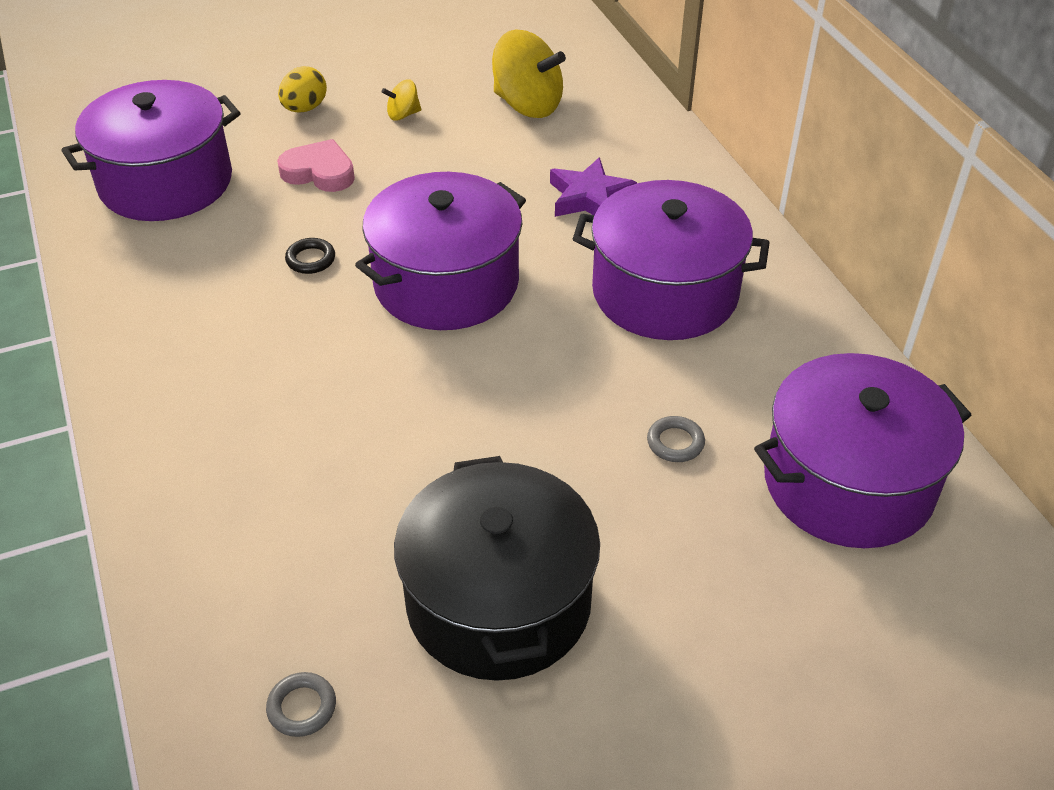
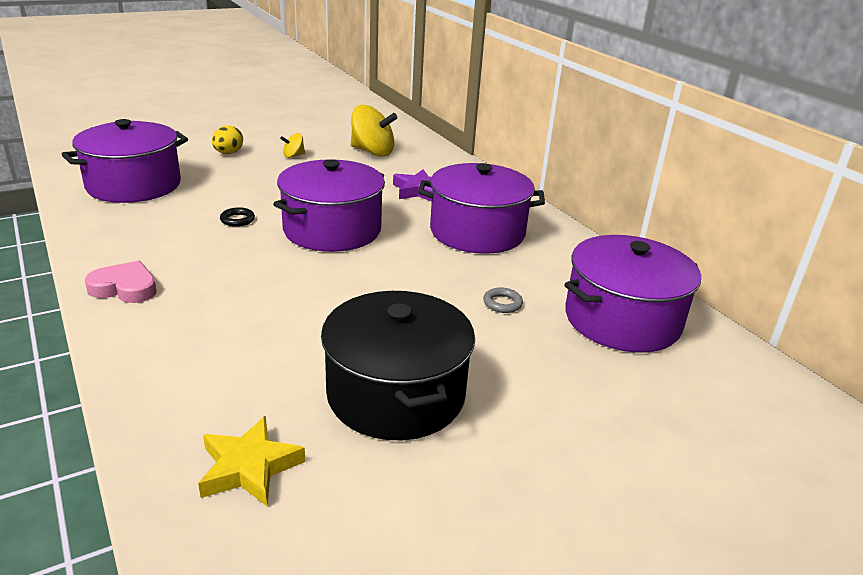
camera: 10 degrees left, 15 degrees down
grey ring [266,672,336,737] -> yellow star [198,416,305,506]
pink heart [277,139,355,192] -> pink heart moved to [85,261,157,303]

